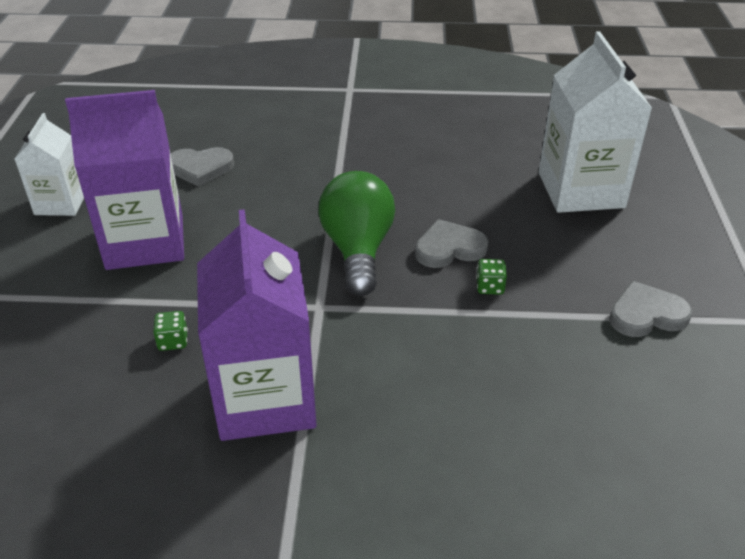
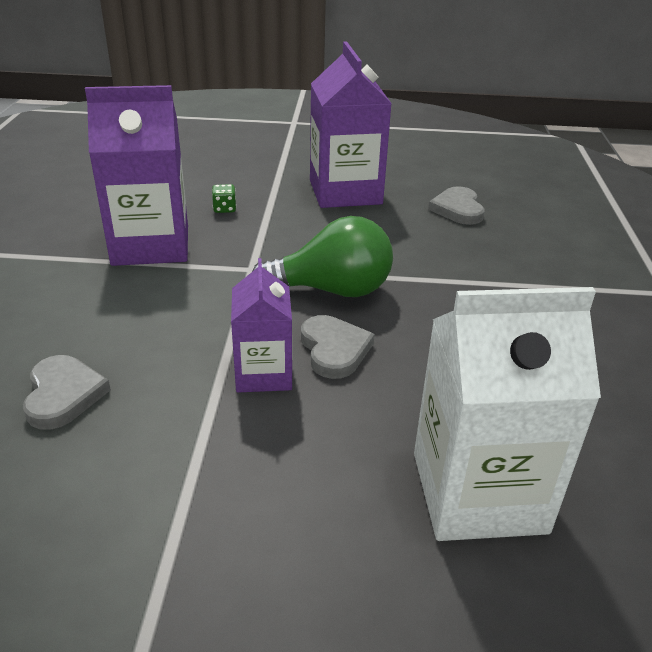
camera: 90 degrees right, 5 degrees down
white carton [15,113,84,216] -> none
green dice [476,259,507,295] -> purple carton [231,258,292,392]
grey heart [609,281,692,337] -> grey heart moved to [23,355,111,430]

